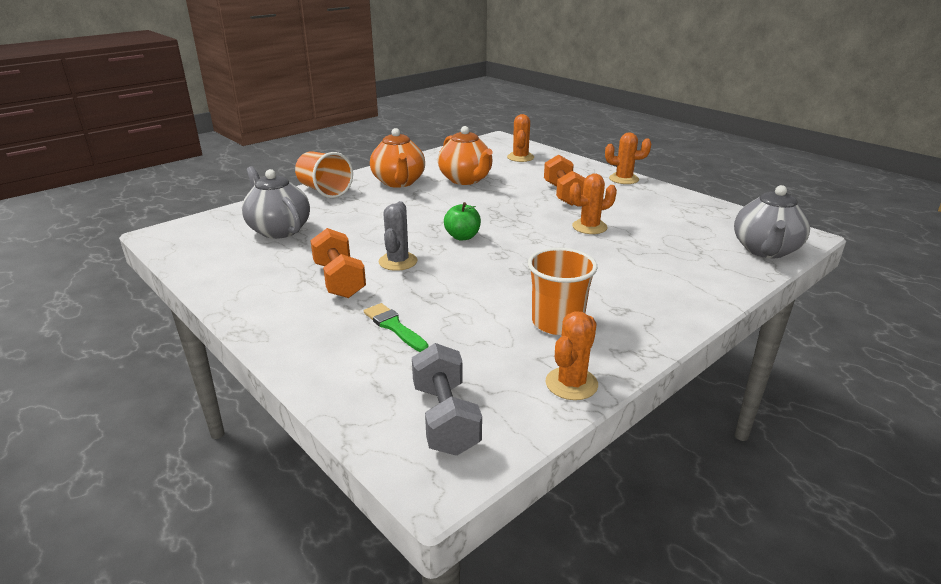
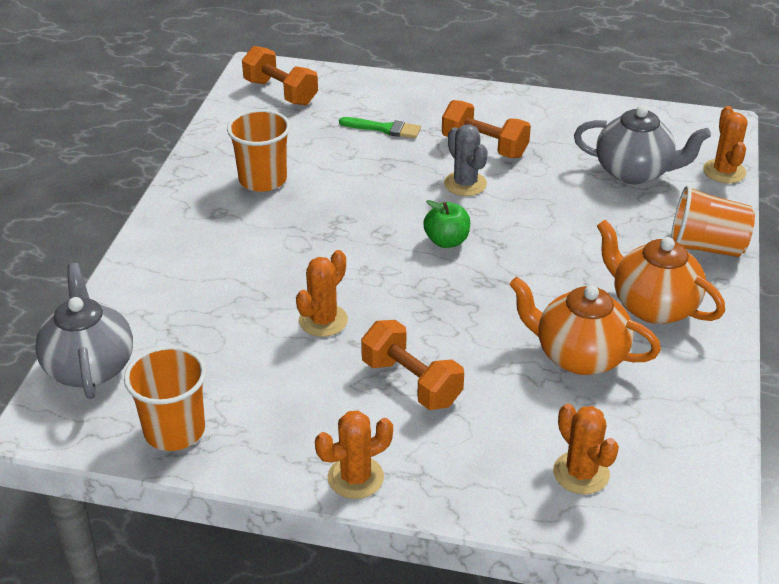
camera: 145 degrees right, 10 degrees up
grey dumbbell [412,343,482,456] -> orange dumbbell [242,46,318,105]
orange cactus [546,311,598,400] -> orange cactus moved to [703,106,747,183]
none -> orange cup [124,346,206,451]

